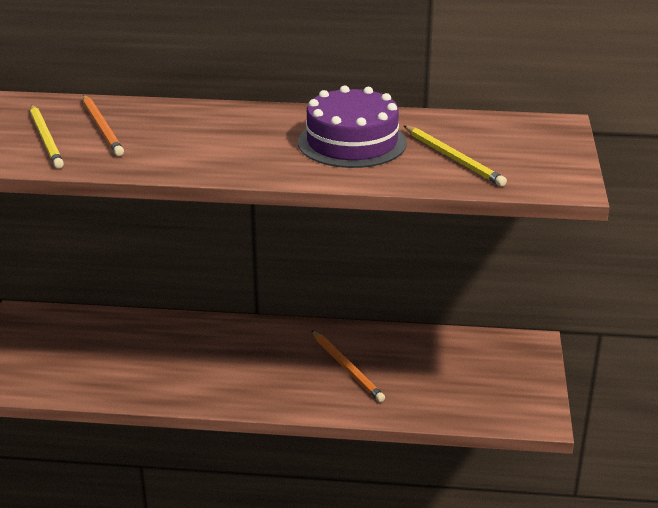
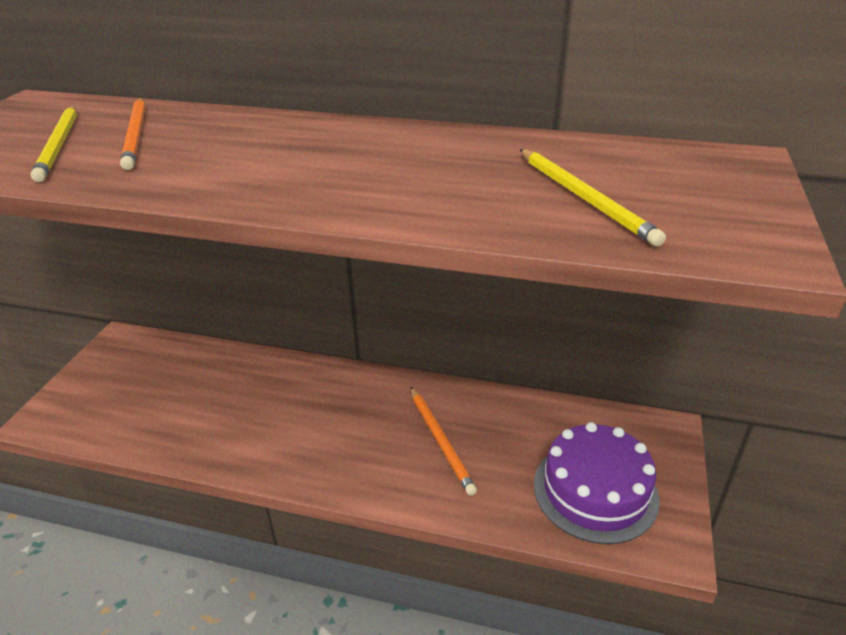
camera: 10 degrees right, 5 degrees up
purple cake [298,85,407,168] -> purple cake moved to [534,422,660,544]

